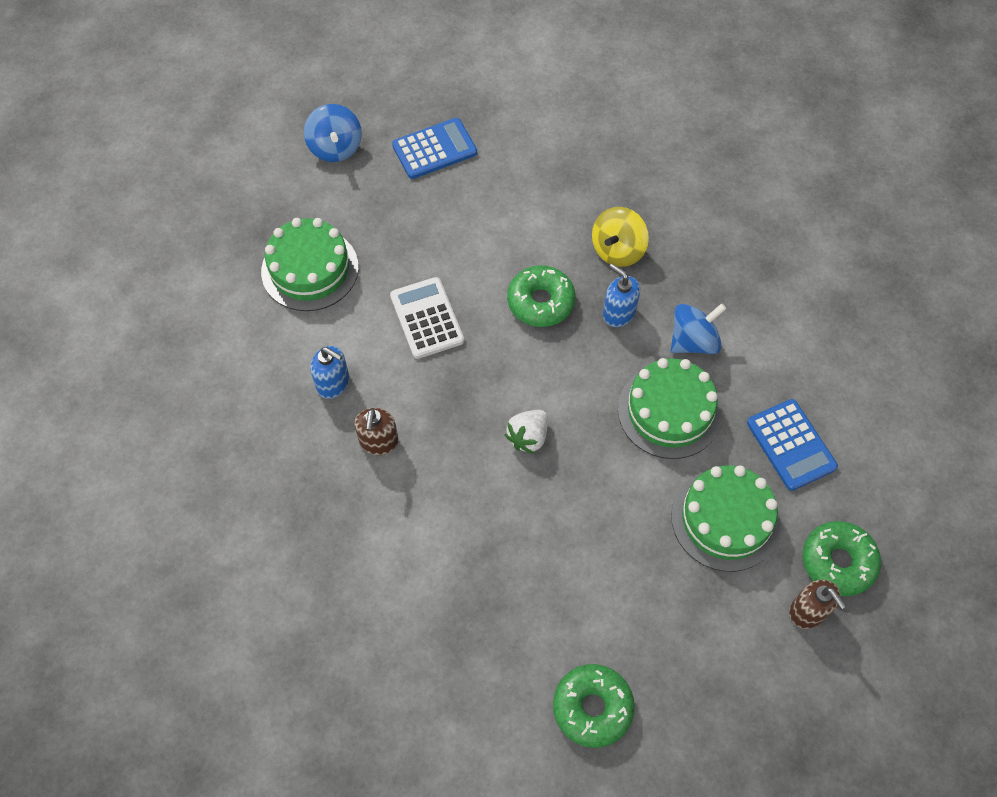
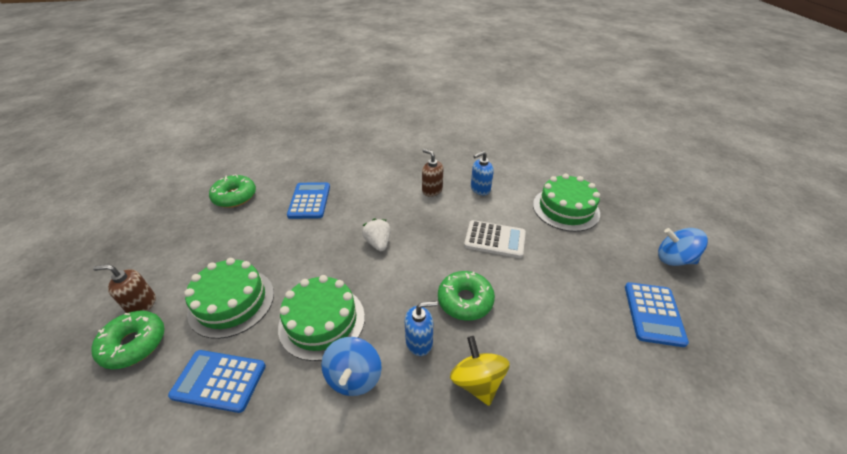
camera: 125 degrees right, 20 degrees down
none -> blue calculator [287,182,330,219]

